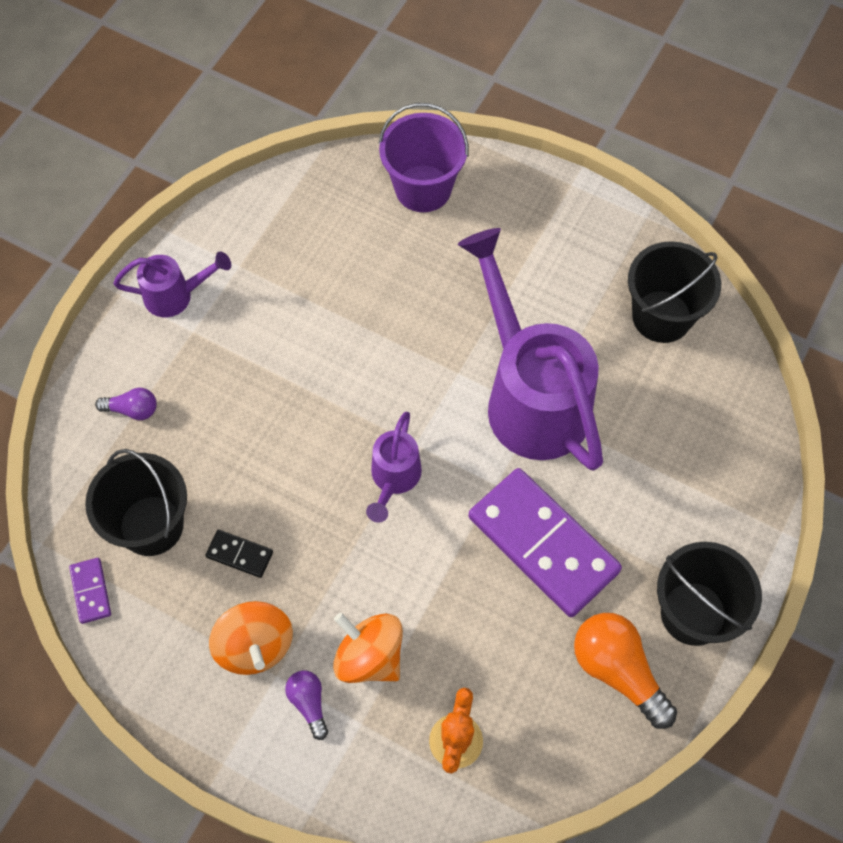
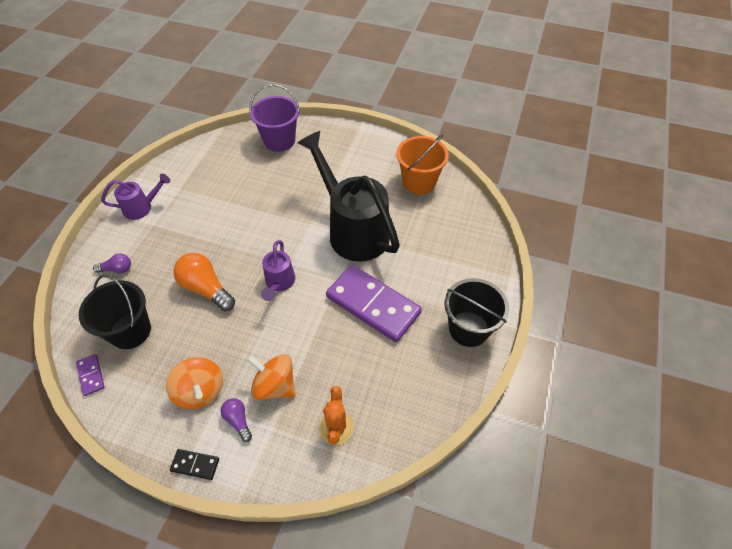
camera: 10 degrees left, 10 degrees down
black domino [205,530,273,578] -> black domino moved to [170,449,219,480]
purple watering can [458,228,603,471] -> black watering can [297,131,400,262]
orange light bulb [574,613,677,729] -> orange light bulb moved to [173,253,235,311]
black bucket [628,241,721,343] -> orange bucket [396,134,449,195]

